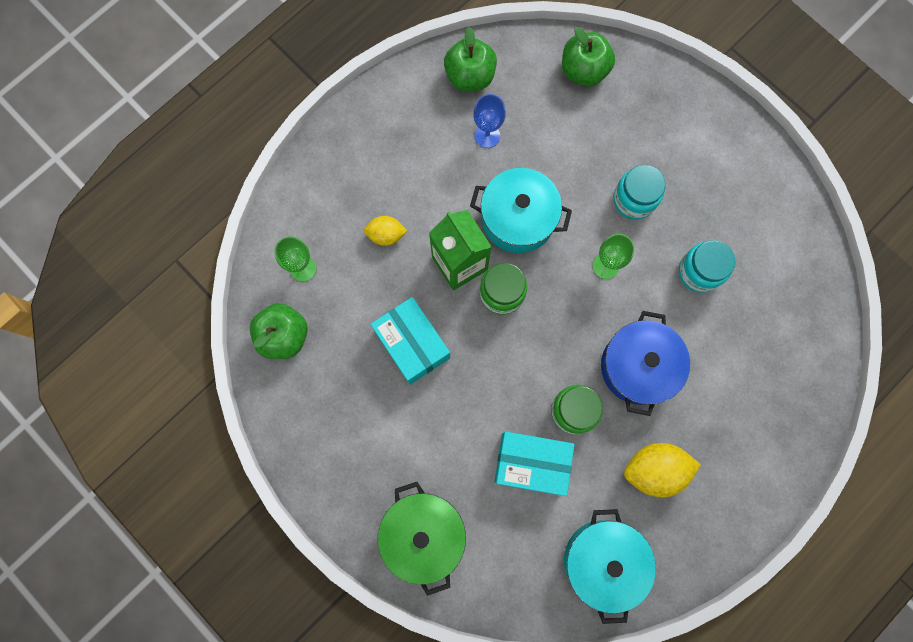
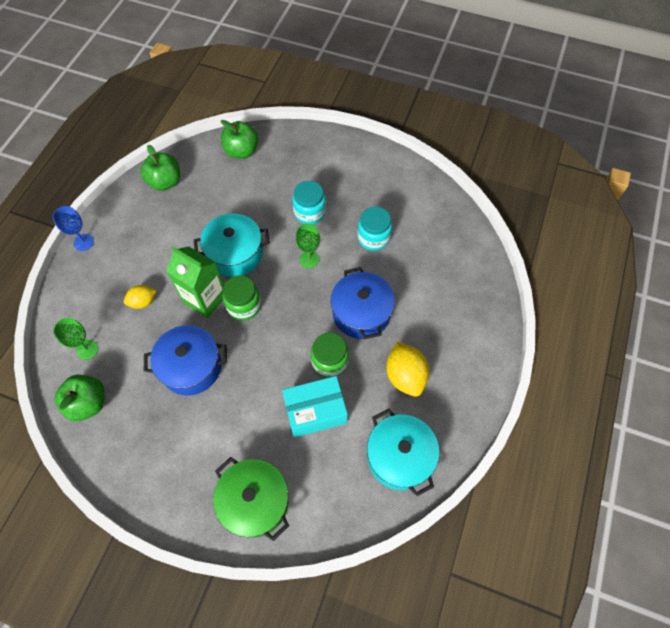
camera: 25 degrees left, 15 degrees down
turquoise box [370,297,450,385] -> blue pot [144,325,227,396]
blue goblet [473,94,506,148] -> blue goblet moved to [53,206,94,251]
yellow lemon [624,443,701,497] -> yellow lemon turned 75 degrees counterclockwise [386,342,429,397]

